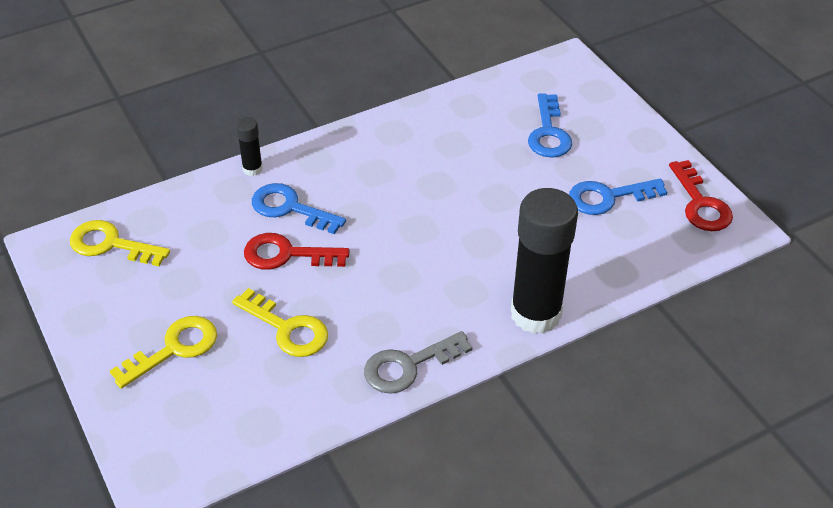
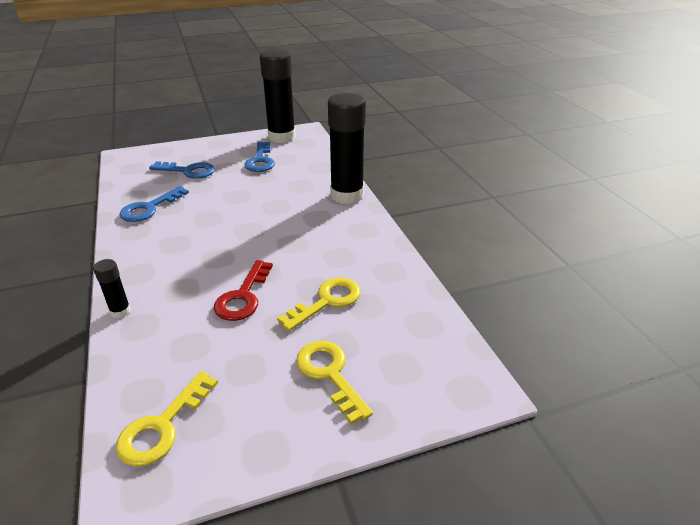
camera: 80 degrees left, 10 degrees down
blue key [252,183,346,234] -> blue key moved to [120,186,189,222]
grey key [364,331,473,394] -> none
red key [669,160,733,231] -> black glue stick [260,49,296,143]

